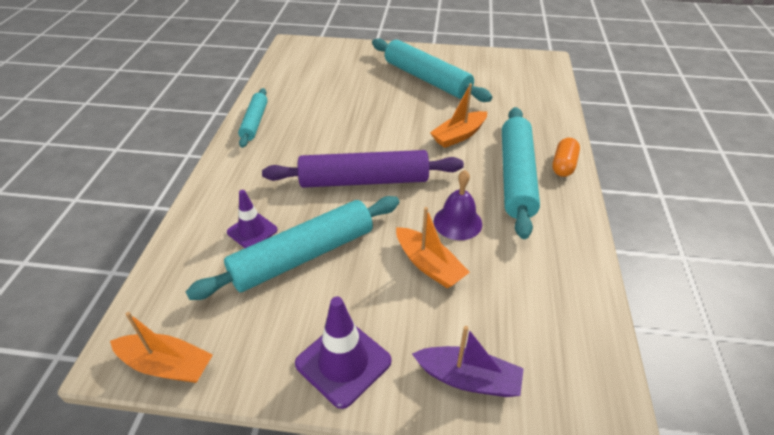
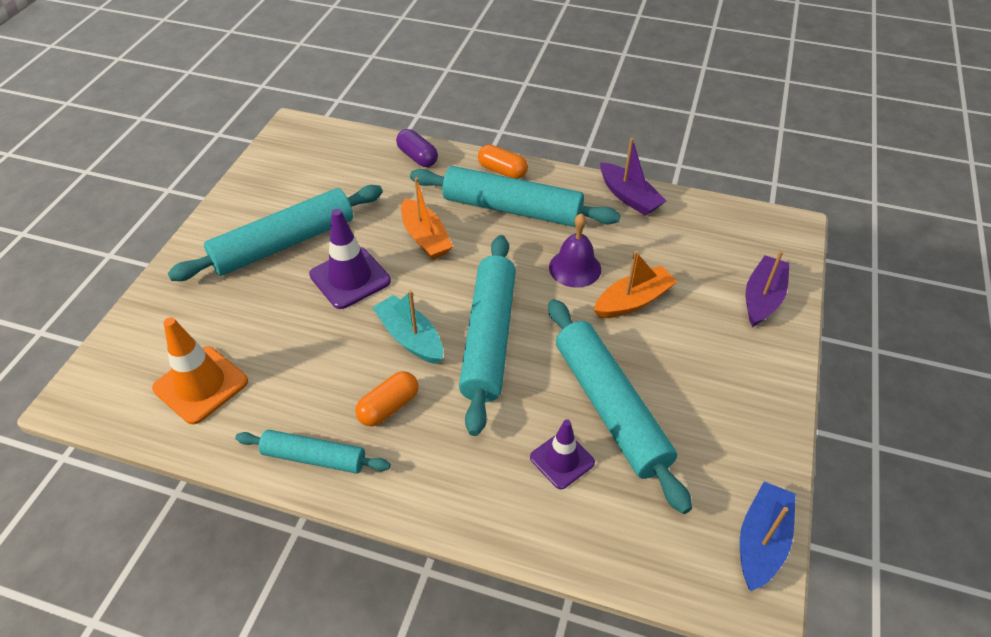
camera: 80 degrees left, 5 degrees up
orange boat [110,312,213,383] -> blue boat [740,481,796,591]
purple rolling pin [262,150,464,188] -> turquoise rolling pin [459,235,516,436]
purple traffic cone [295,297,392,409] -> purple traffic cone moved to [309,209,391,309]
none -> orange traffic cone [152,317,248,424]
none -> orange capsule [355,371,418,427]
none -> turquoise boat [372,290,443,364]
none -> purple capsule [396,129,438,167]
none -> purple boat [600,138,667,216]

